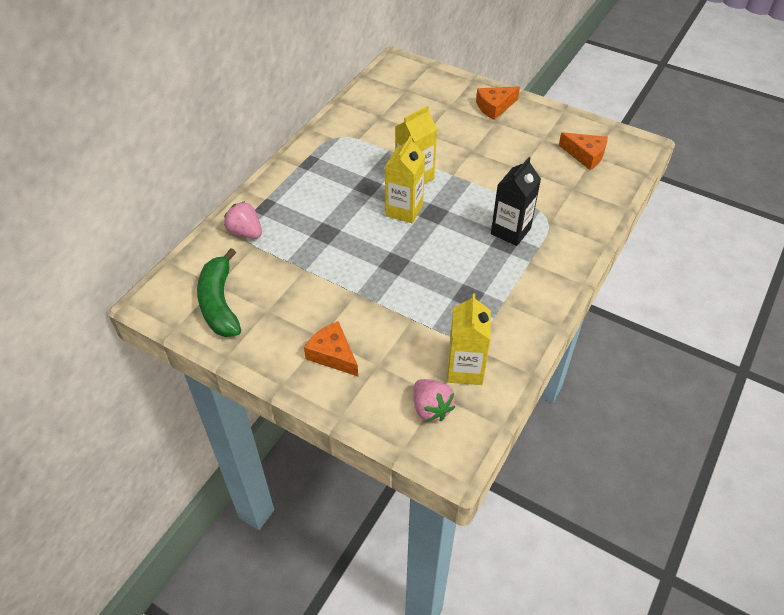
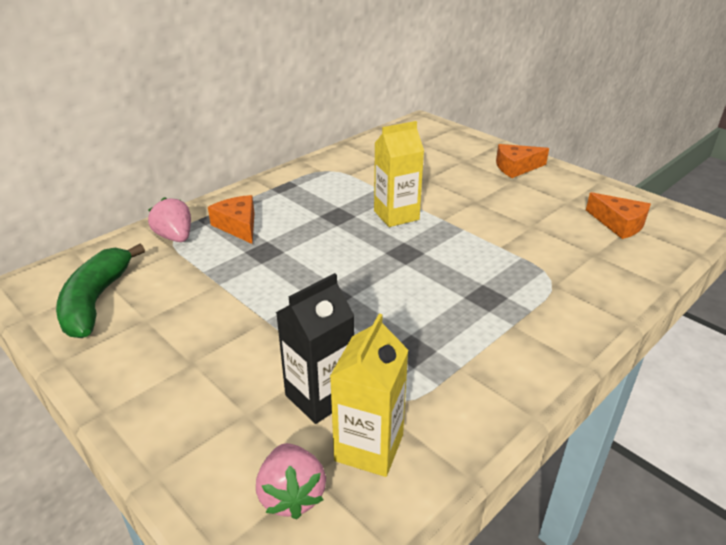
camera: 15 degrees right, 15 degrees down
orange cheese [304,321,358,376] -> orange cheese moved to [208,195,255,244]
yellow carton [385,135,425,224] -> none
black carton [491,157,541,246] -> black carton moved to [276,273,355,424]

